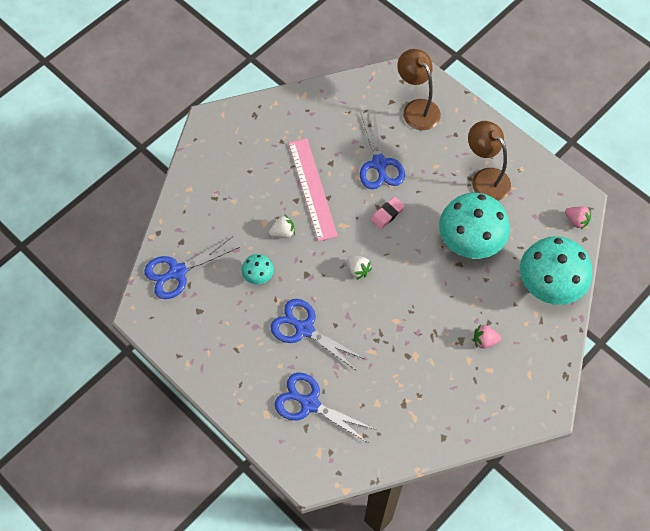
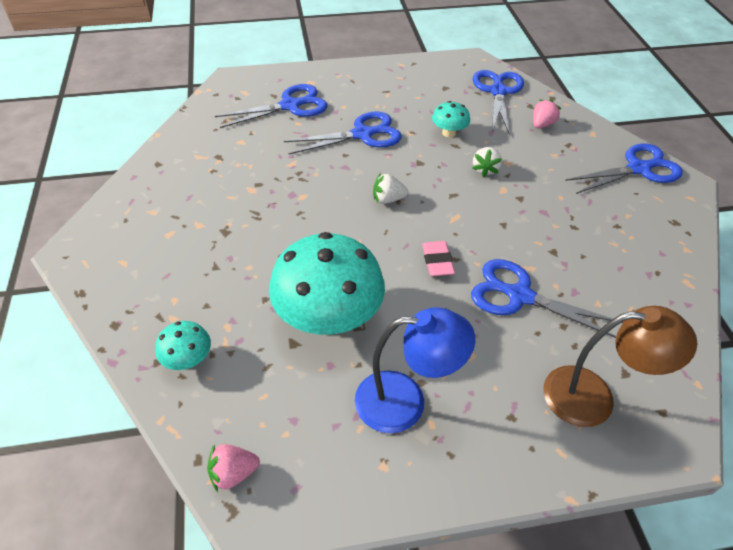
camera: 125 degrees right, 15 degrees down
pink ruler [288,138,338,241] -> none
brown lamp [468,121,511,201] -> blue lamp [355,307,475,433]
pink strawberry [474,324,501,349] -> pink strawberry moved to [533,99,562,128]
turquoise mushroom [520,236,592,305] -> turquoise mushroom [155,321,211,370], size x0.46
none -> blue scissors [565,143,683,194]

